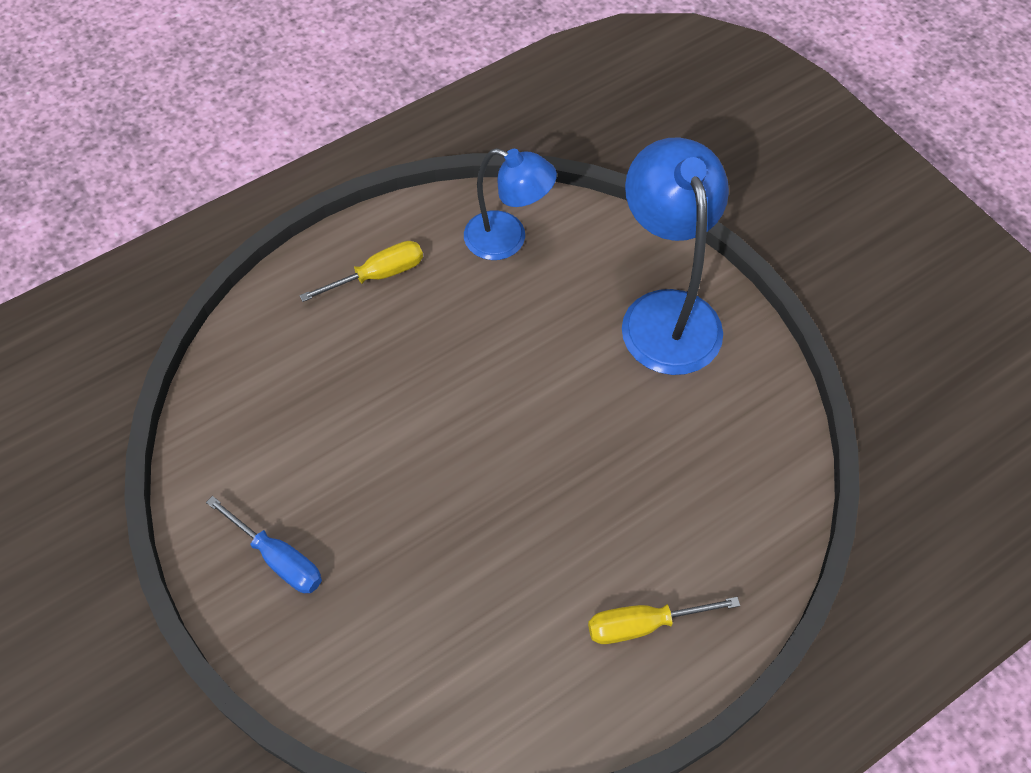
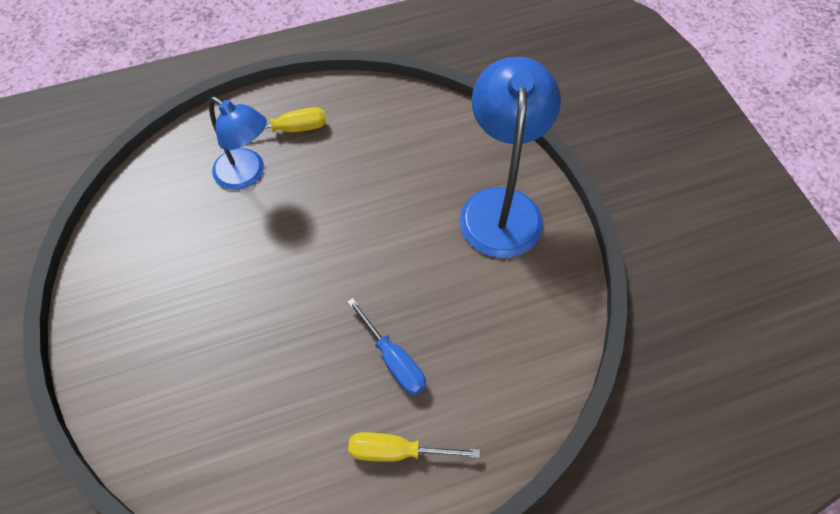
camera: 15 degrees right, 0 degrees up
blue screwdriver [206,496,322,593] -> blue screwdriver moved to [347,298,426,396]
blue lamp [464,148,557,260] -> blue lamp moved to [209,97,267,190]

